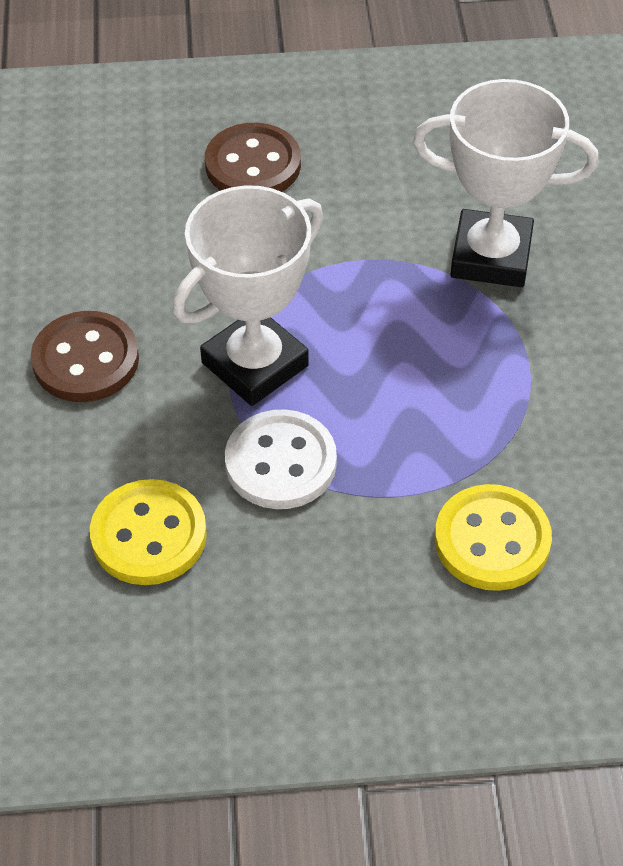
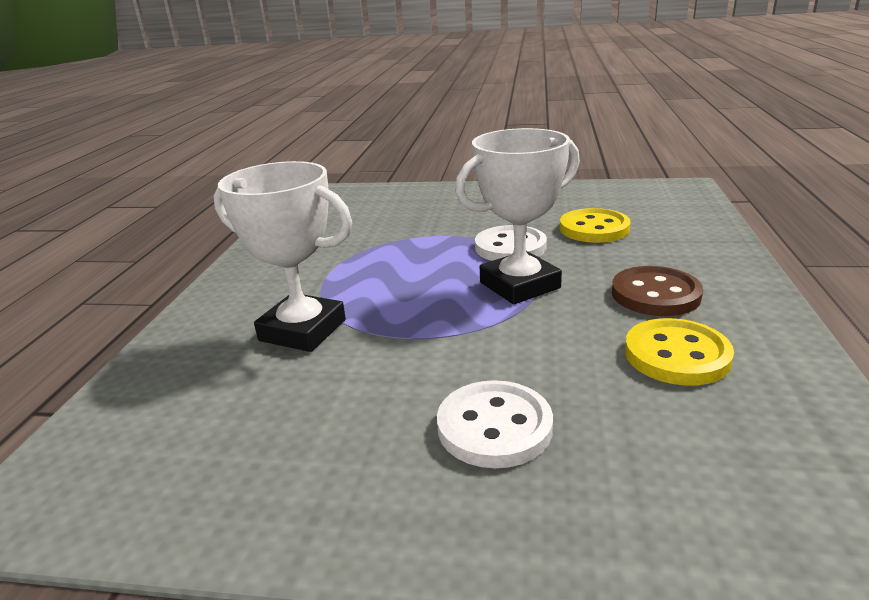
camera: 165 degrees left, 25 degrees down
brown button [205,123,301,192] -> white button [437,380,553,468]
yellow button [435,484,552,591] -> yellow button moved to [625,318,734,386]

